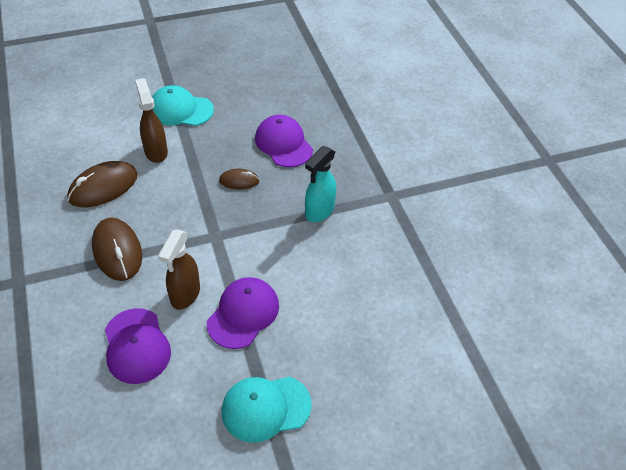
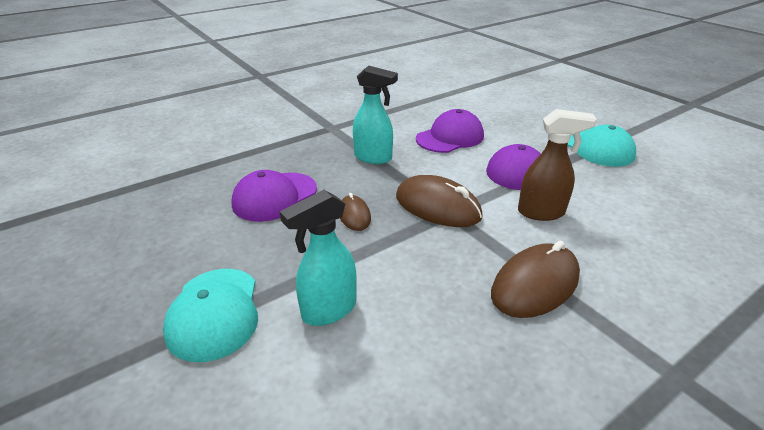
camera: 105 degrees left, 15 degrees down
brown mouse [67,161,138,207] -> brown mouse moved to [396,175,483,227]
purple cap [105,308,171,384] -> purple cap moved to [416,109,484,153]
brown spray bottle [135,78,168,163] -> turquoise spray bottle [279,190,357,326]

